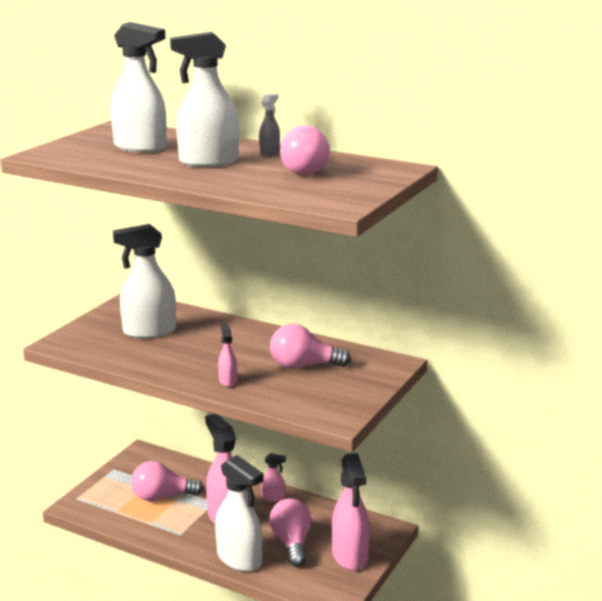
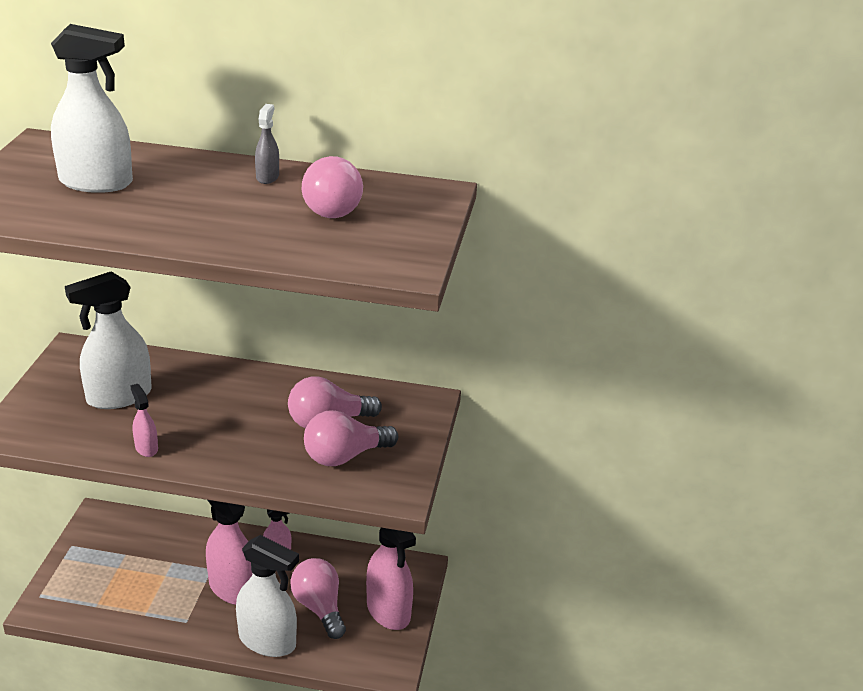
camera: 20 degrees left, 10 degrees up
pink light bulb [131,461,204,501] -> pink light bulb moved to [304,410,398,466]
white spray bottle [170,32,239,167] -> none
pink spray bottle [218,324,237,387] -> pink spray bottle moved to [130,384,158,457]

